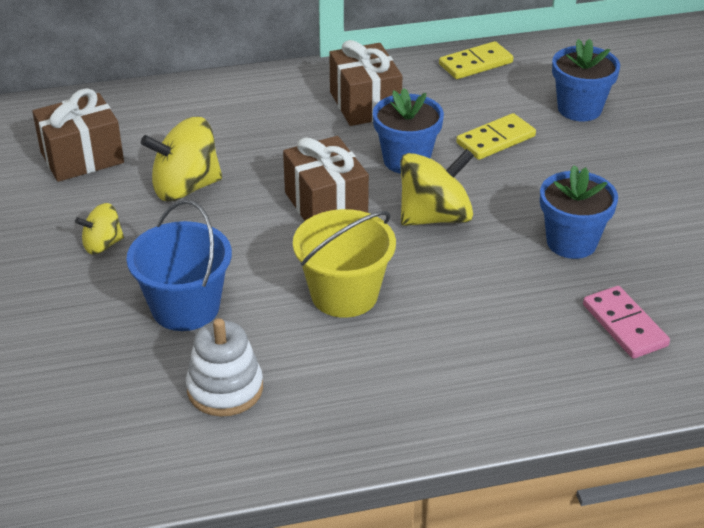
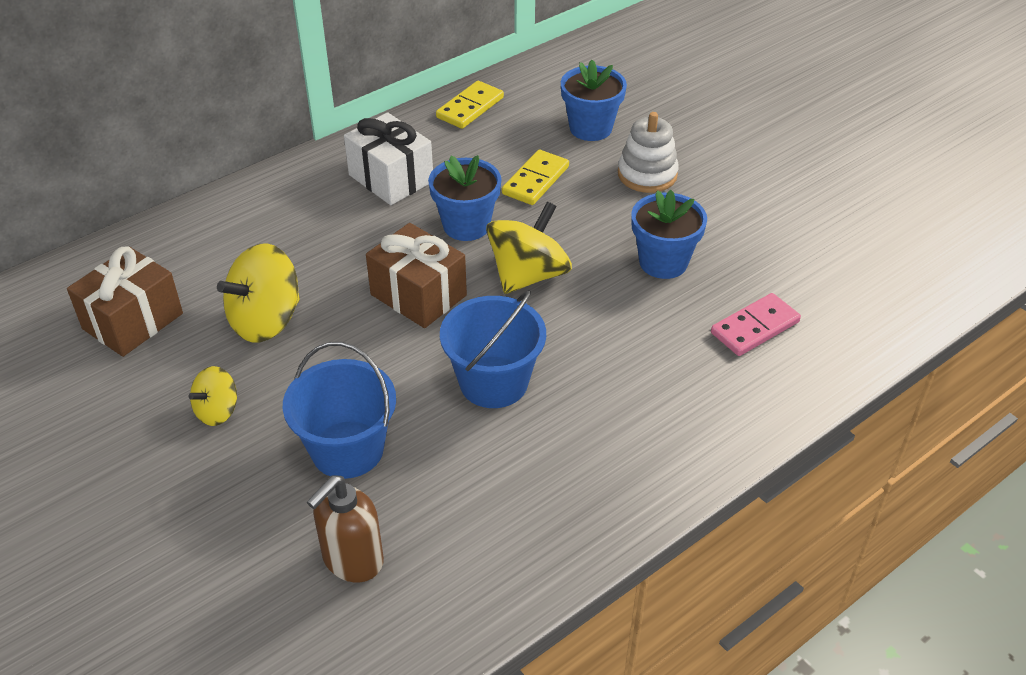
camera: 25 degrees left, 5 degrees up
white stacking toy [186,318,263,417] -> white stacking toy moved to [618,112,679,193]
yellow bucket [293,209,396,318] -> blue bucket [440,291,546,408]
brown gift [329,40,403,126] -> white gift [344,112,433,205]
pink domino [583,286,670,359] -> pink domino turned 75 degrees counterclockwise [711,293,801,356]
none -> brown soap dispenser [307,475,384,582]

